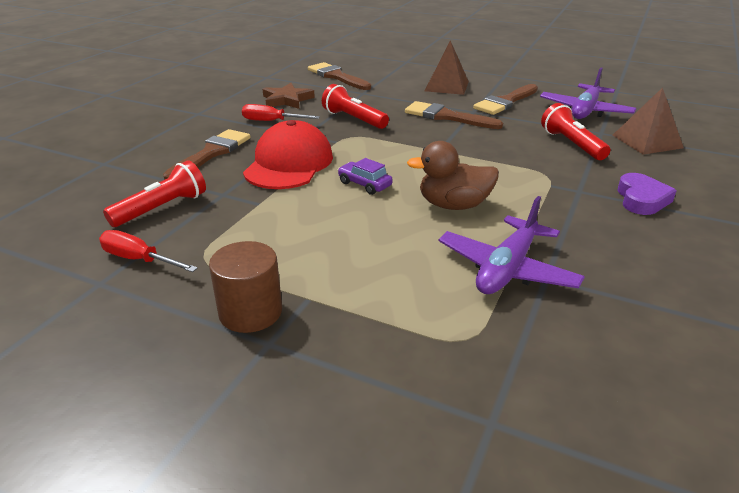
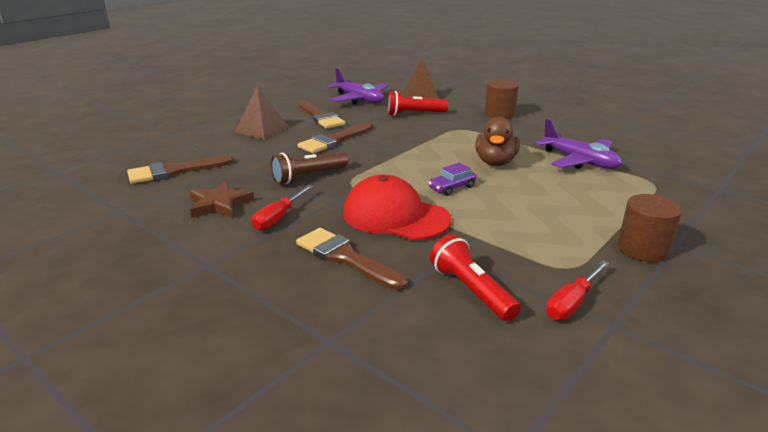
camera: 75 degrees left, 5 degrees down
red flashlight [322,84,389,129] -> brown flashlight [271,152,348,184]
purple heart [617,173,677,215] -> brown cylinder [485,79,519,119]

